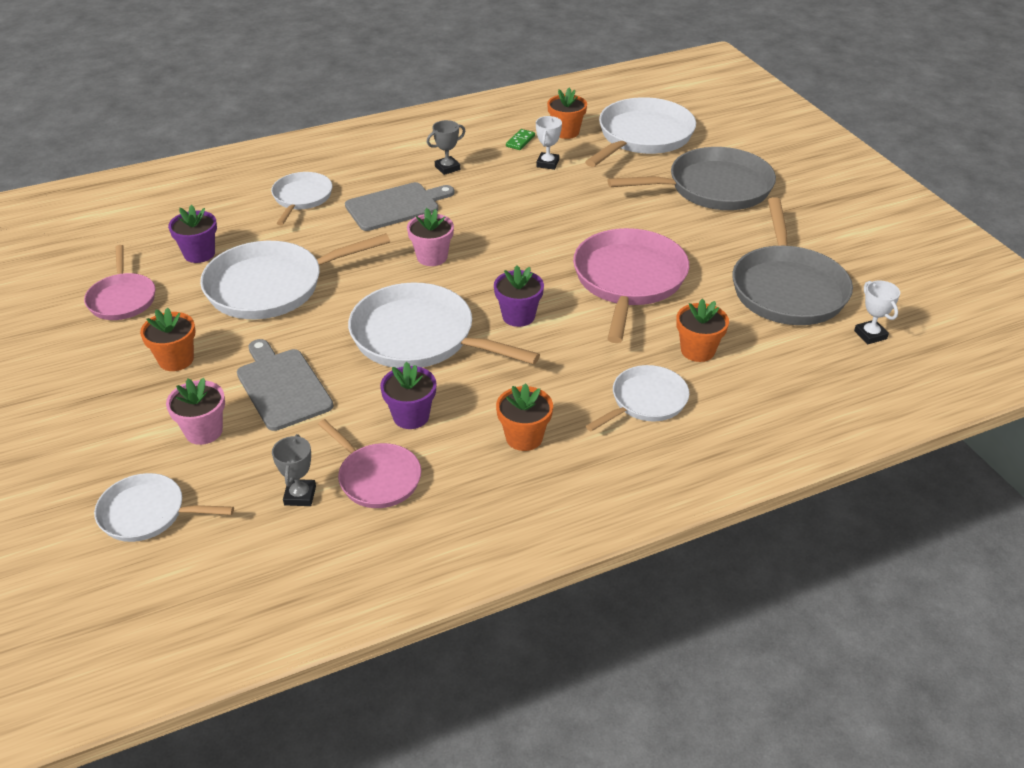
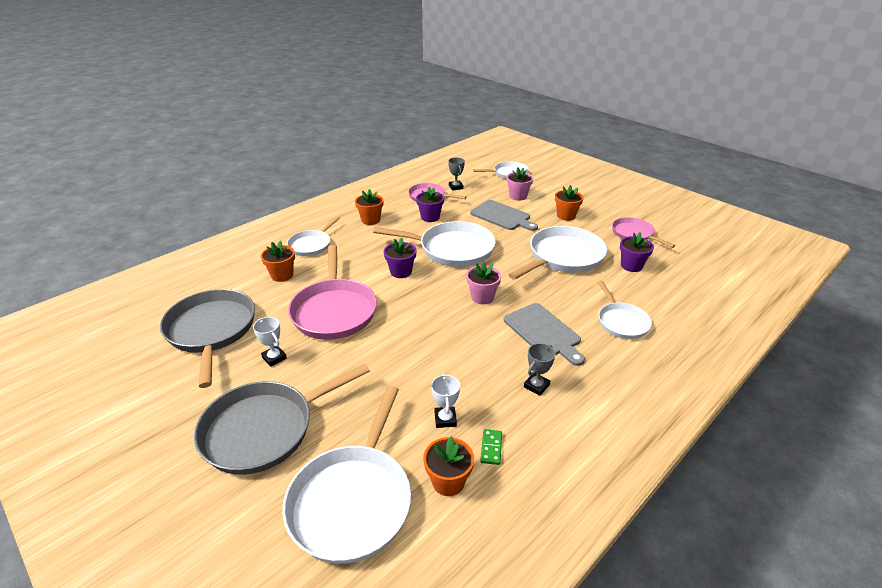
camera: 160 degrees right, 5 degrees down
grey cutting board [345,182,455,231] -> grey cutting board turned 75 degrees counterclockwise [504,303,585,366]
white trophy [854,281,900,344] -> white trophy moved to [253,317,287,367]

